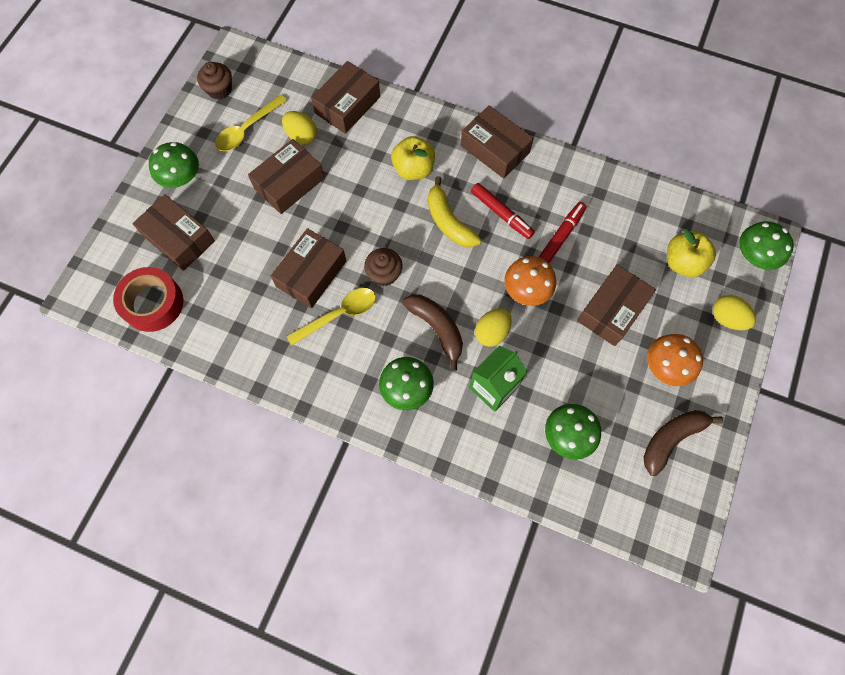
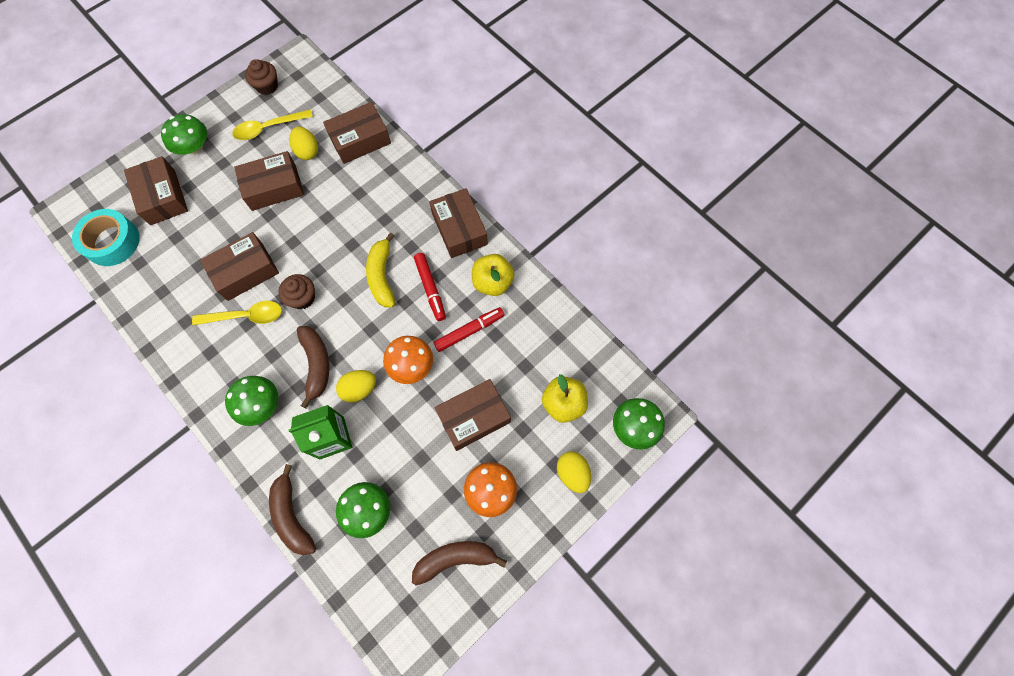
camera: 25 degrees right, 0 degrees up
red tape [113,267,183,332] -> turquoise tape [72,209,140,266]
yellow apple [391,136,435,180] -> yellow apple moved to [472,254,515,296]
none -> brown banana [269,464,316,555]

